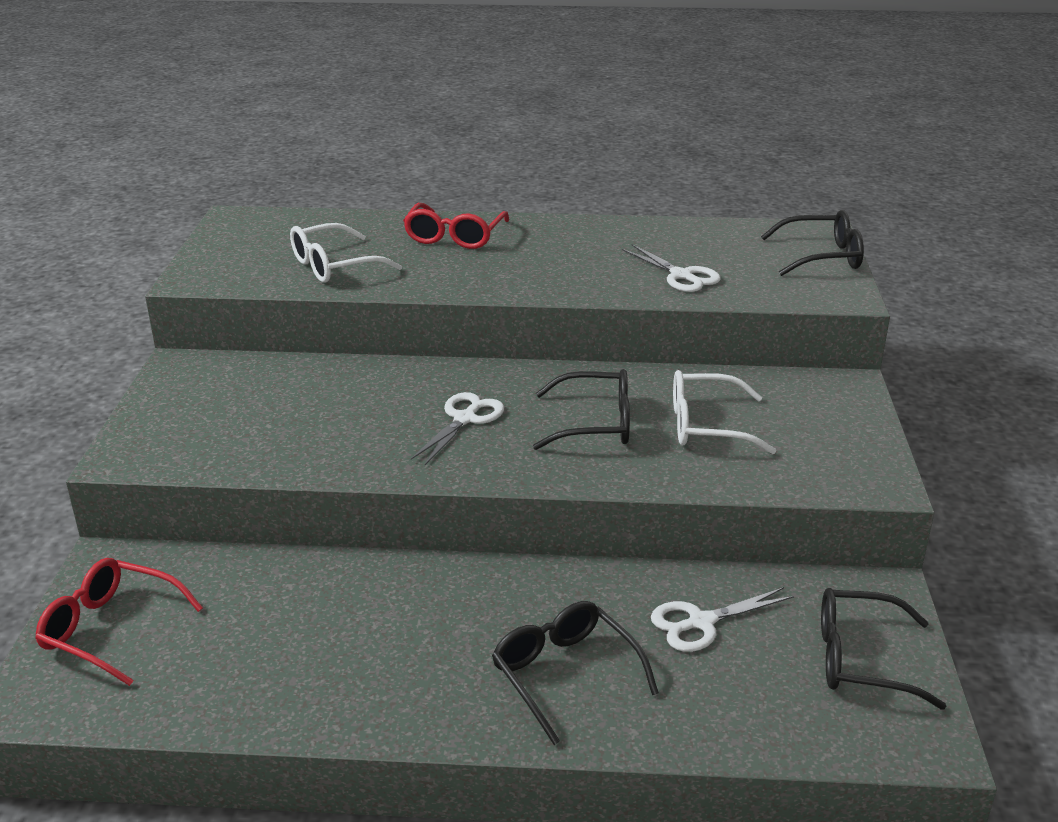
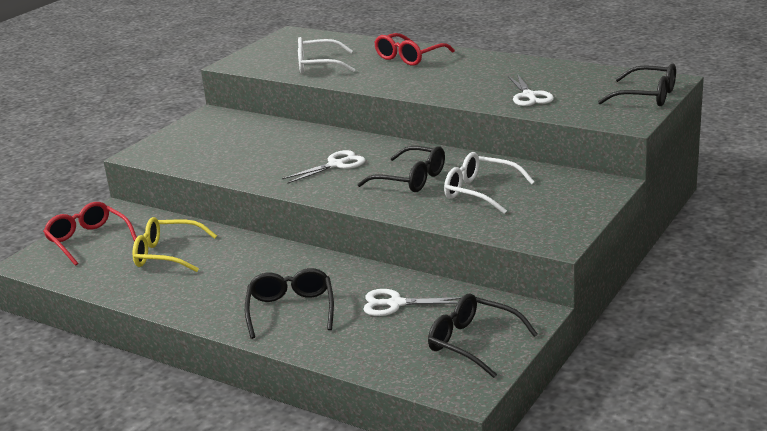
camera: 30 degrees right, 5 degrees down
none -> yellow glasses [133,217,217,272]

